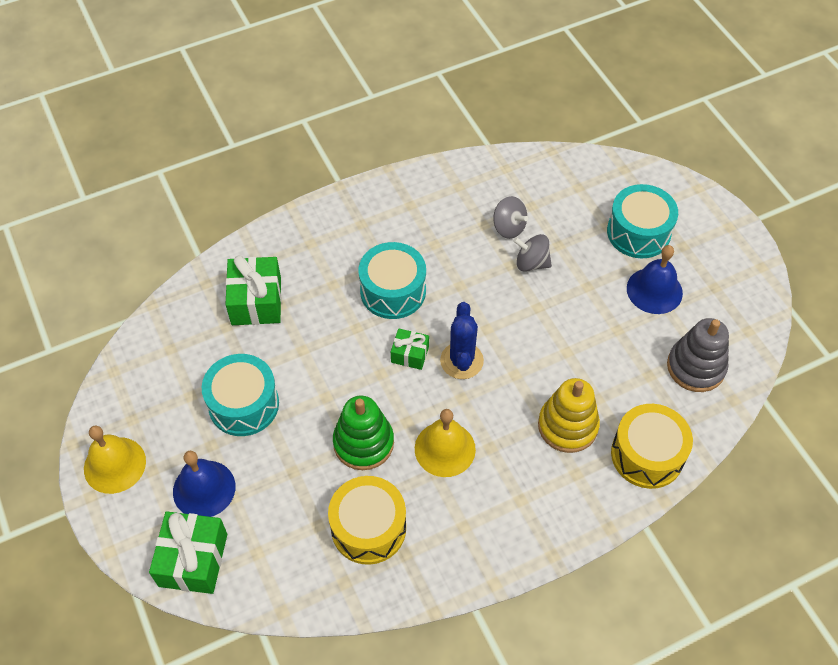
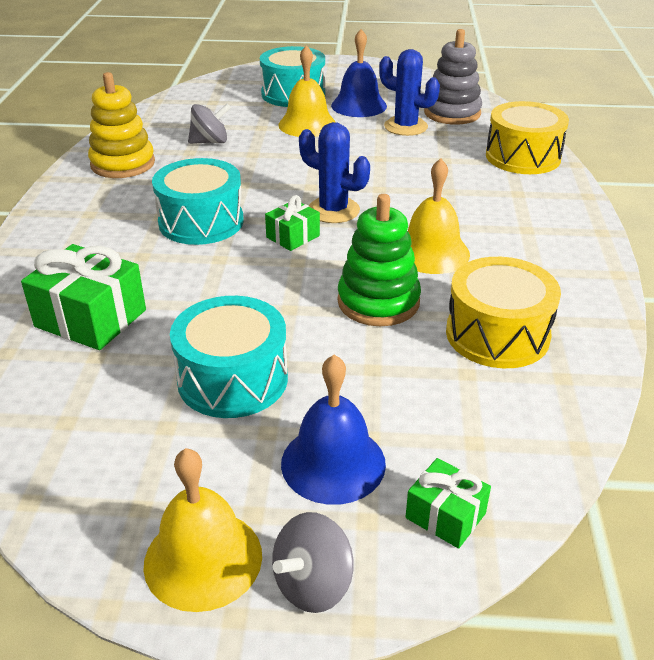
camera: 60 degrees left, 20 degrees down
green gift [149,511,227,594] -> green gift [406,458,491,549], size x0.56
grey spinning top [513,234,552,272] -> grey spinning top moved to [272,512,354,613]
yellow stacking toy [538,378,600,453] -> yellow stacking toy moved to [88,72,155,178]
none -> yellow bell [278,45,336,137]
none -> blue cactus [379,49,440,136]

